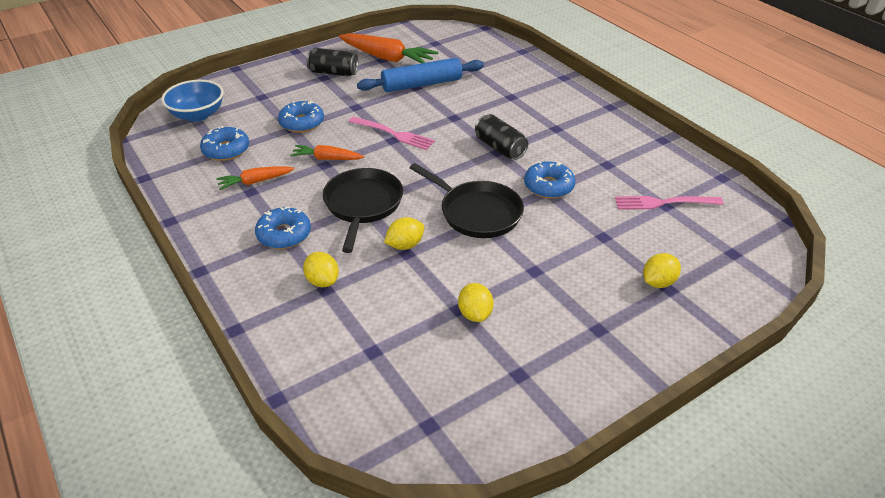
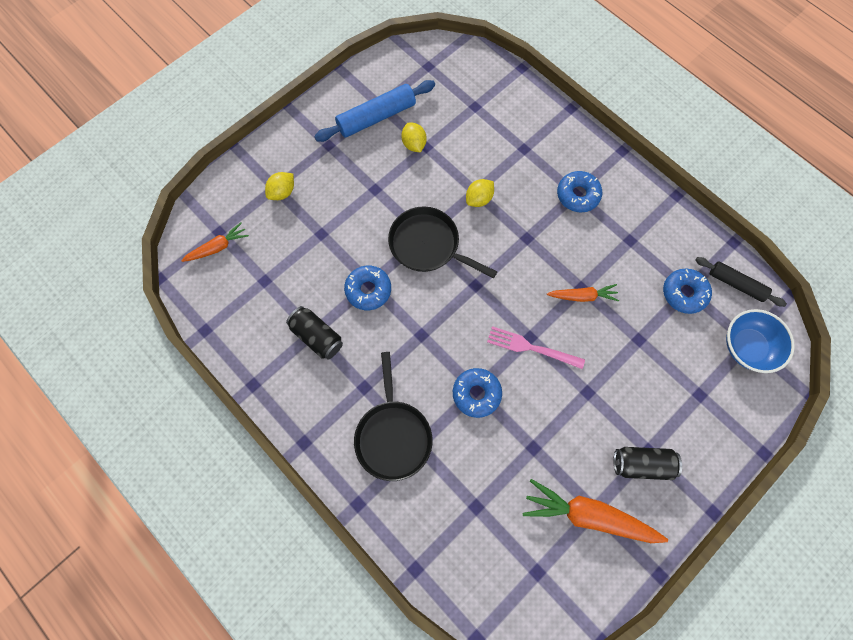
camera: 170 degrees right, 30 degrees up
orange carrot [216,166,295,190] -> orange carrot moved to [181,222,249,262]
blue donut [278,101,324,133] -> blue donut moved to [453,368,502,418]
yellow lemon [303,252,339,287] -> none
black pan [323,168,403,253] -> black pan moved to [354,352,433,481]
blue rolling pin [357,58,484,92] -> blue rolling pin moved to [314,80,435,142]
black can [475,114,528,160] -> black can moved to [286,306,343,359]
pink fork [615,196,723,210] -> none
none -> black rolling pin [695,257,787,307]

